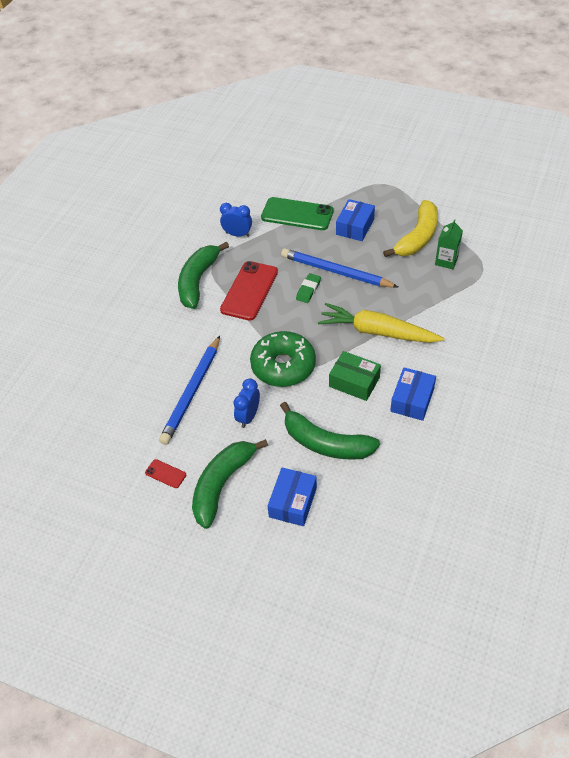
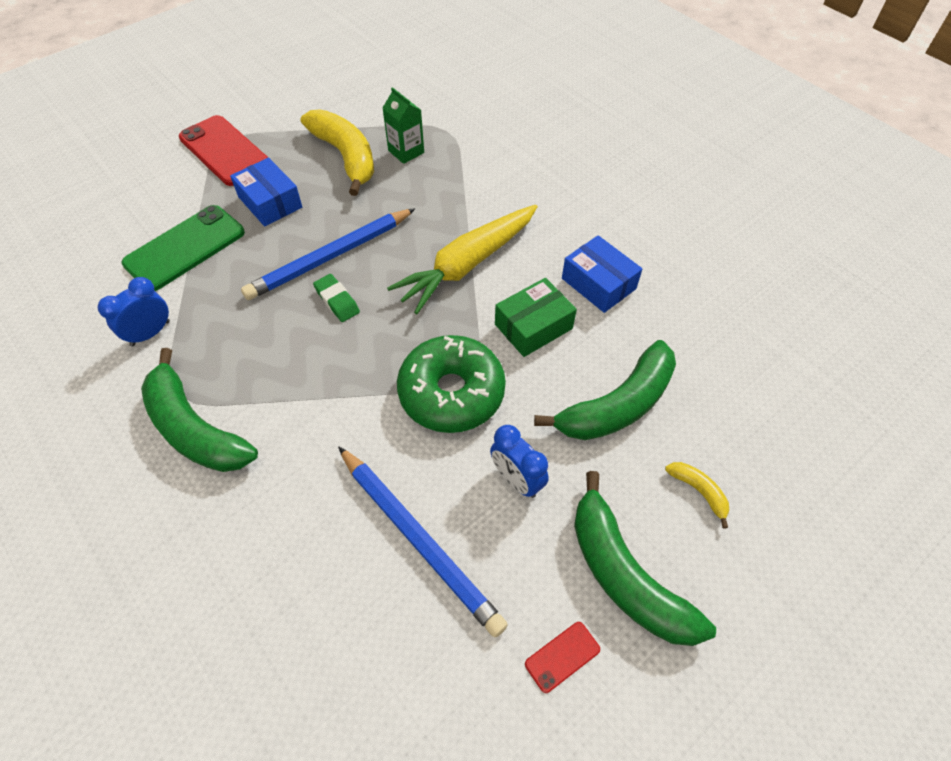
camera: 65 degrees left, 5 degrees up
red phone [220,261,278,321] -> red phone moved to [179,115,268,186]
blue box [268,467,317,526] -> yellow banana [665,462,729,528]

